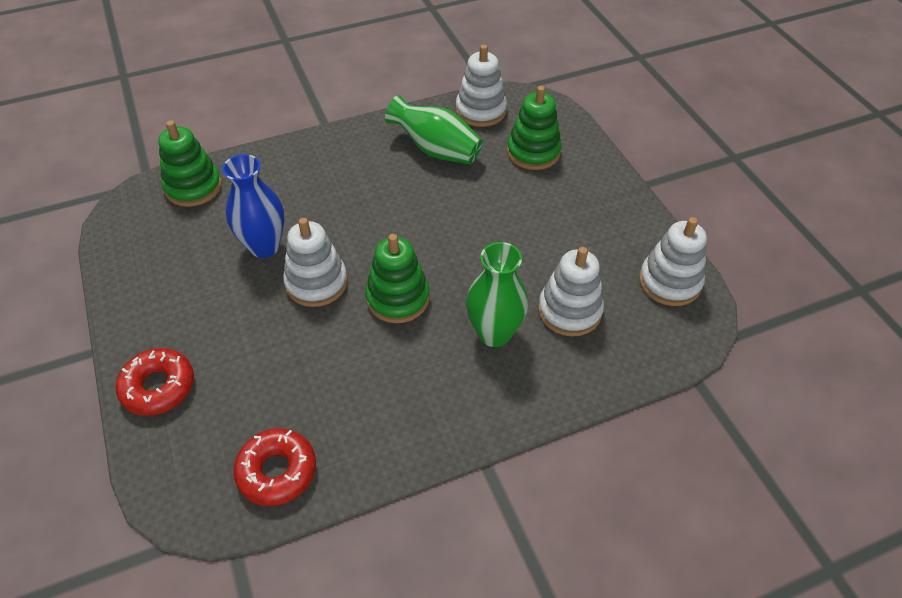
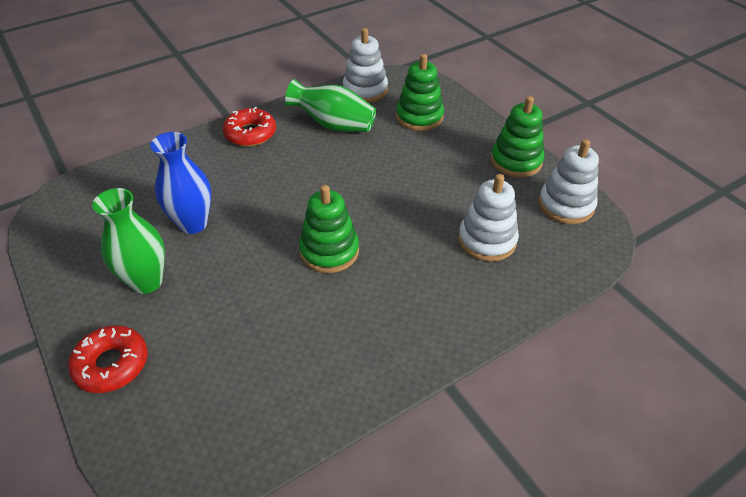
camera: 10 degrees left, 5 degrees down
green stacking toy [158,120,222,207] -> green stacking toy moved to [491,96,544,178]
red donut [233,428,316,506] -> red donut moved to [222,107,276,146]
white stacking toy [283,218,348,307] -> none
green vase [466,242,528,347] -> green vase moved to [92,188,165,294]

